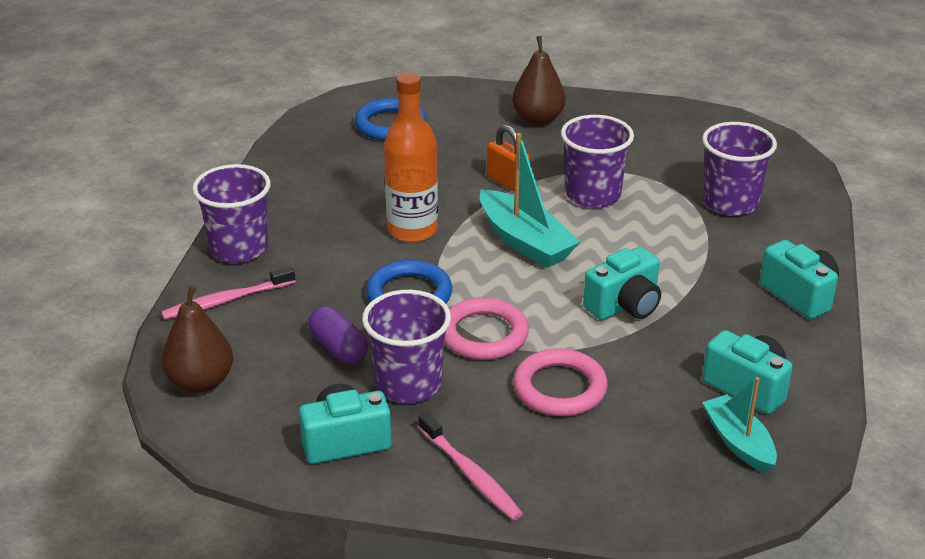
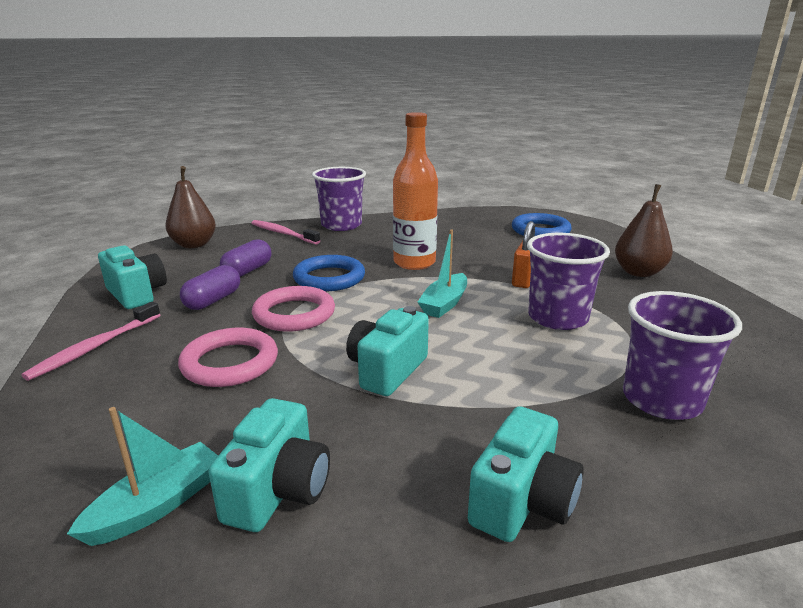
camera: 65 degrees right, 10 degrees down
purple cup [362,290,451,403] -> purple capsule [180,265,240,310]
turquoise boat [480,133,580,268] -> turquoise boat [418,230,467,318], size x0.66
turquoise camera [583,247,661,320] -> turquoise camera turned 90 degrees clockwise [346,306,429,396]

